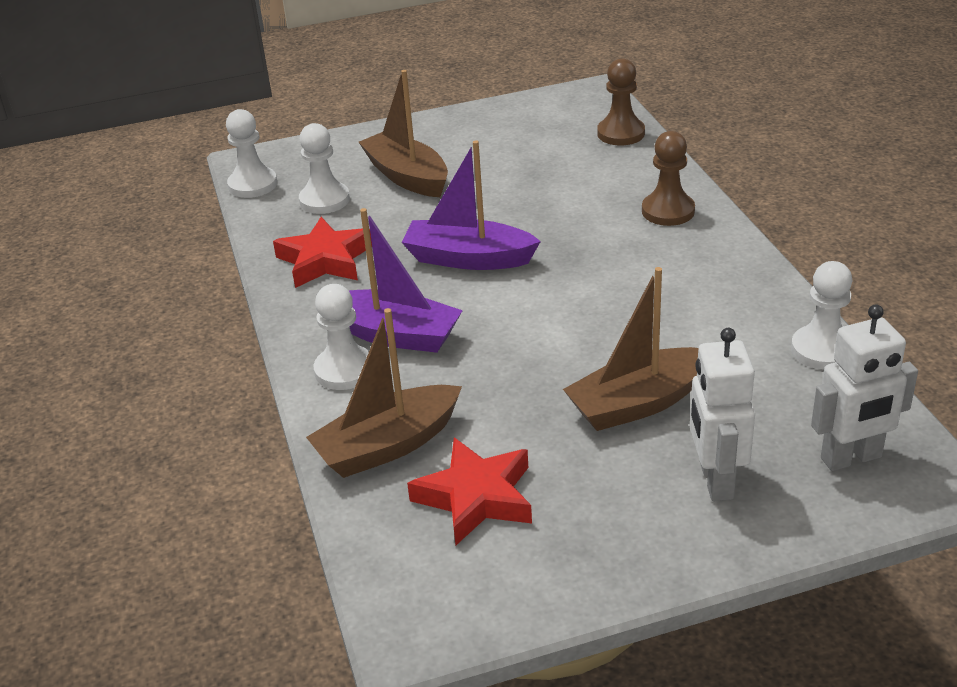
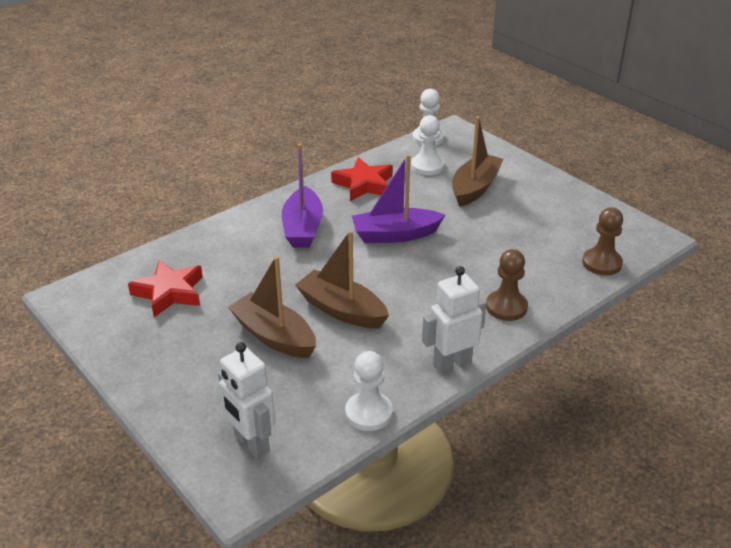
camera: 65 degrees right, 0 degrees up
brown boat [306,308,462,478] -> brown boat moved to [295,230,389,328]
white pawn [314,284,369,390] -> none
purple boat [402,140,541,270] -> purple boat turned 90 degrees counterclockwise [352,154,445,243]
white robot [690,328,755,501] -> white robot moved to [422,266,487,374]

